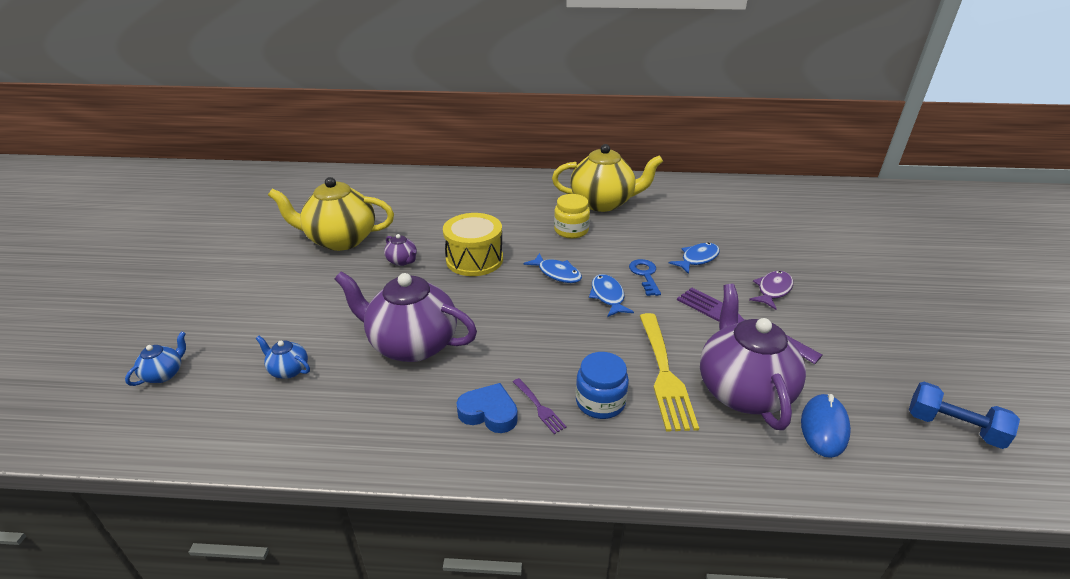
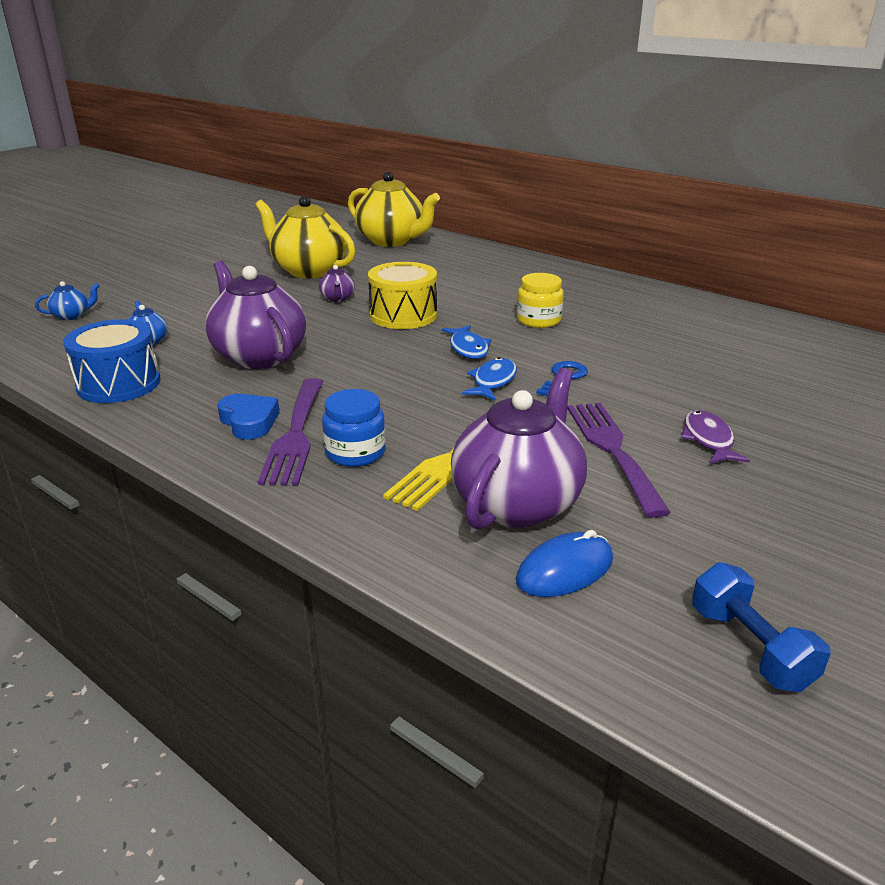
camera: 35 degrees right, 5 degrees down
purple fork [513,378,567,434] -> purple fork [258,378,324,485], size x2.16
yellow teapot [552,144,663,212] -> yellow teapot moved to [348,172,440,247]
blue fish [669,243,720,274] -> none
purple fish [749,271,793,310] -> purple fish turned 75 degrees counterclockwise [681,410,750,464]
none -> blue drum [63,319,161,403]

